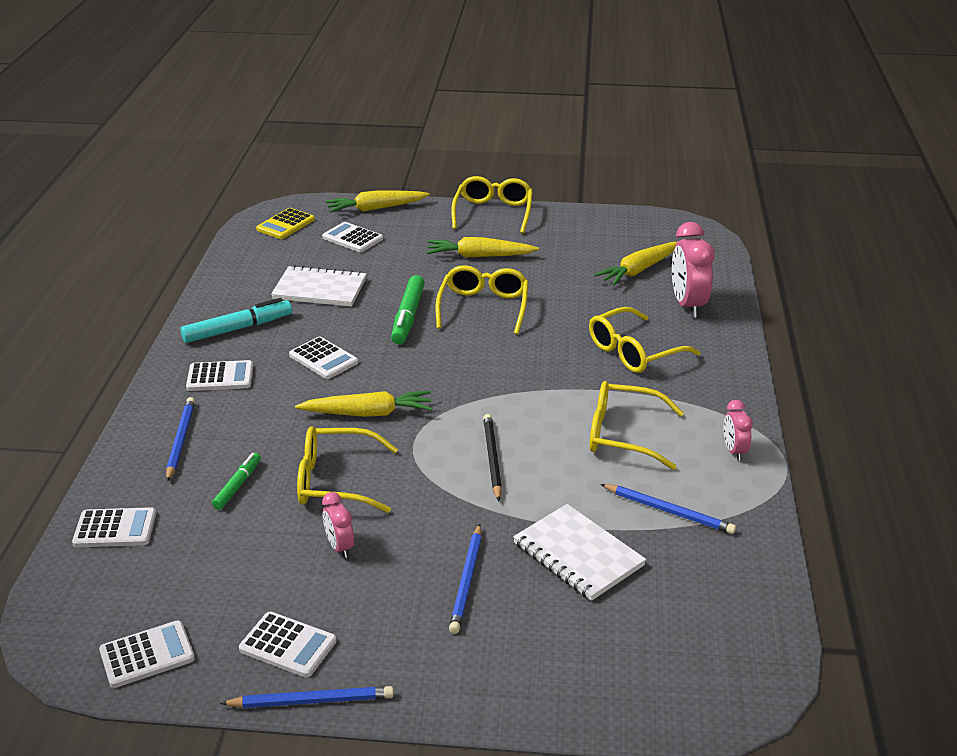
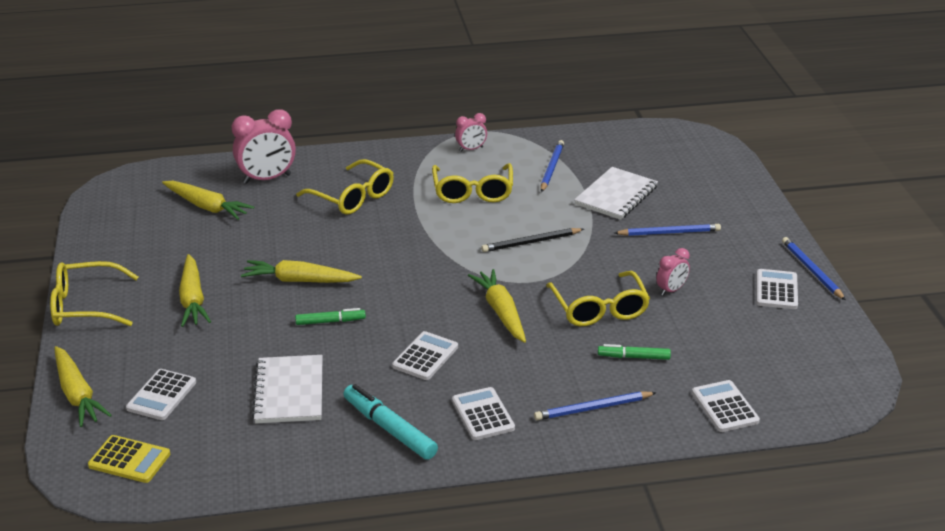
camera: 105 degrees left, 0 degrees up
white calculator [99,620,195,688] -> none
green marker [391,275,425,344] -> green marker [295,308,366,325], size x0.61
yellow glasses [435,265,529,335] -> yellow carrot [241,260,362,283]

